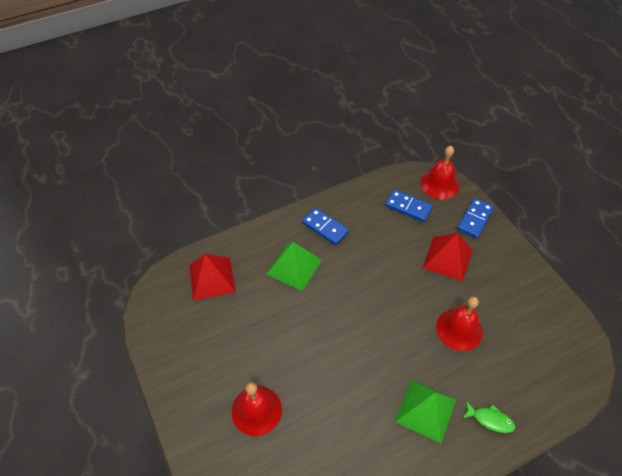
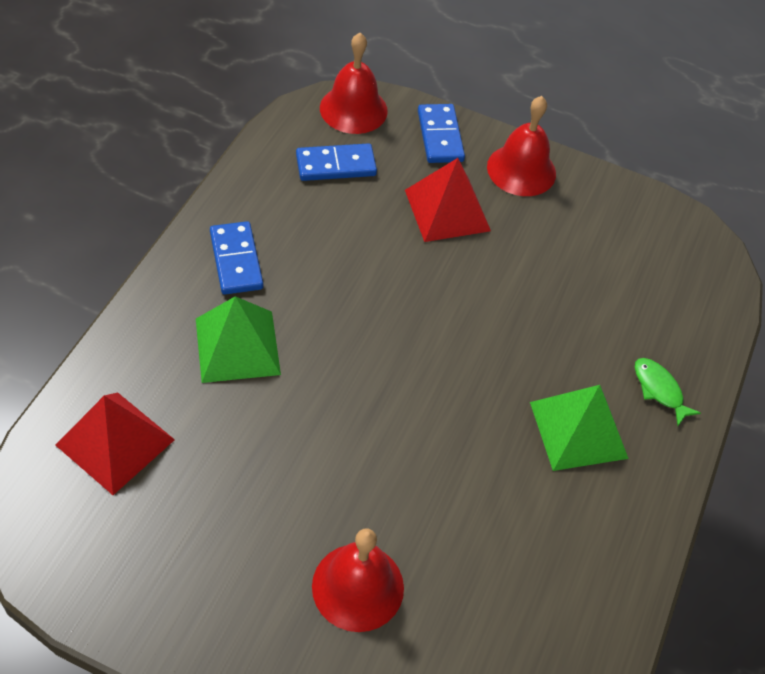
camera: 45 degrees left, 0 degrees up
blue domino [302,208,349,245] -> blue domino turned 75 degrees clockwise [210,221,263,295]
red bell [436,297,483,351] -> red bell moved to [487,96,556,196]
green fish [463,401,515,433] -> green fish turned 105 degrees counterclockwise [635,358,701,426]

